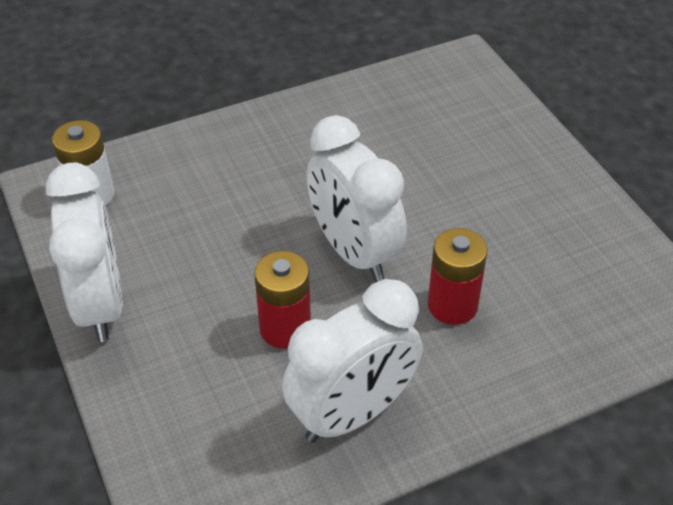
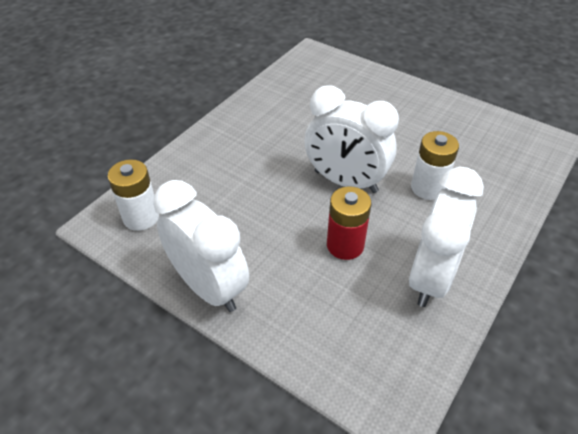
camera: 30 degrees left, 0 degrees up
red battery [428,228,488,325] -> white battery [411,131,459,200]

